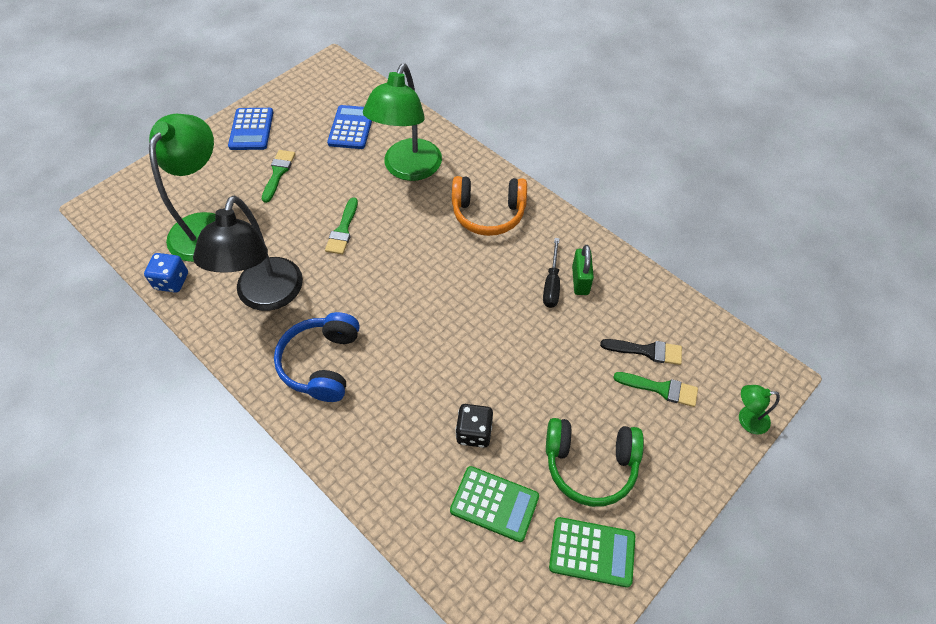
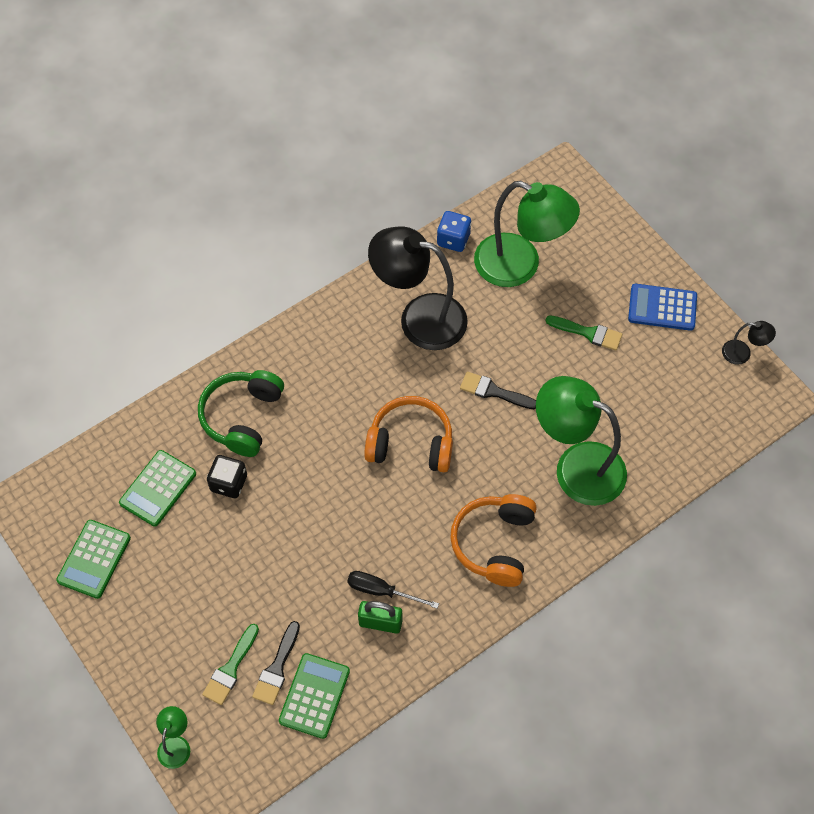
camera: 100 degrees right, 5 degrees up
blue headphones [274,312,360,402] -> none
green brush [325,197,358,254] -> black brush [460,372,536,409]
blue calculator [327,105,372,149] -> none
green headphones [546,418,644,507] -> green headphones moved to [198,370,284,457]
none -> green calculator [279,653,350,739]
none -> orange headphones [364,396,453,472]
none -> black lamp [722,321,776,365]

